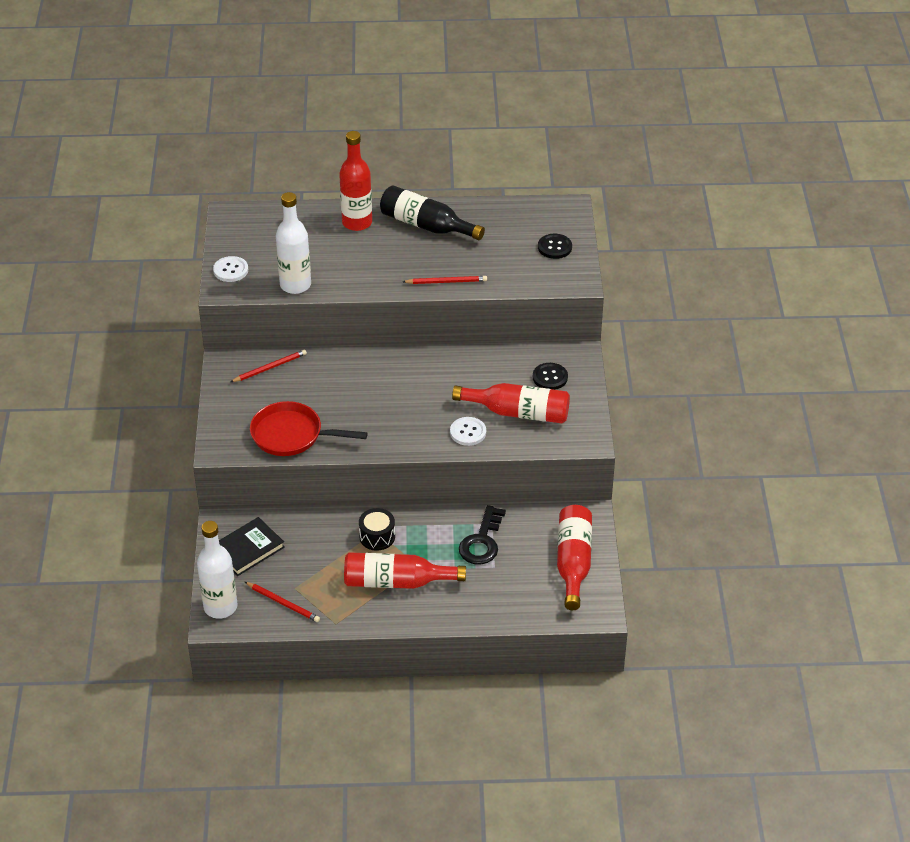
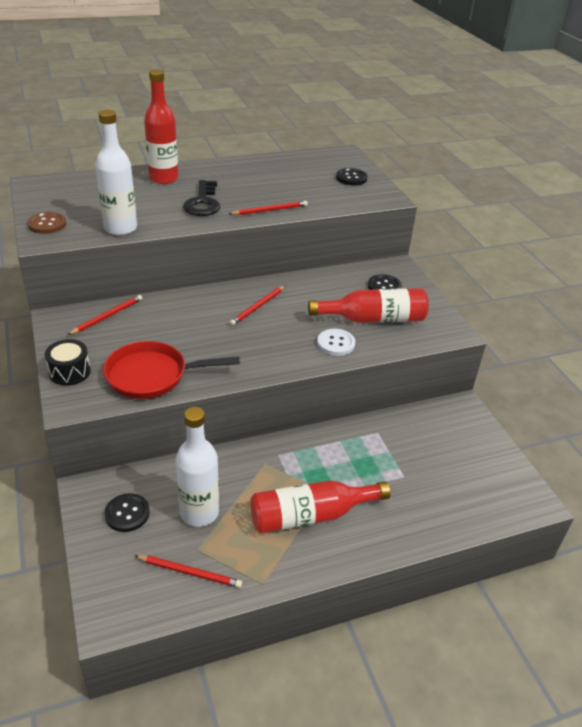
camera: 20 degrees left, 5 degrees down
white bottle [197,521,237,619] -> white bottle moved to [176,407,219,527]
white button [213,256,248,282] -> brown button [28,212,66,234]
black book [219,517,285,576] -> black button [104,493,150,532]
black drum [359,508,395,551] -> black drum moved to [45,339,91,386]
black bottle [380,185,485,240] -> none
black key [459,505,506,565] -> black key moved to [183,180,220,216]
red bottle [557,505,592,610] -> none
none -> red pencil [229,285,286,326]

